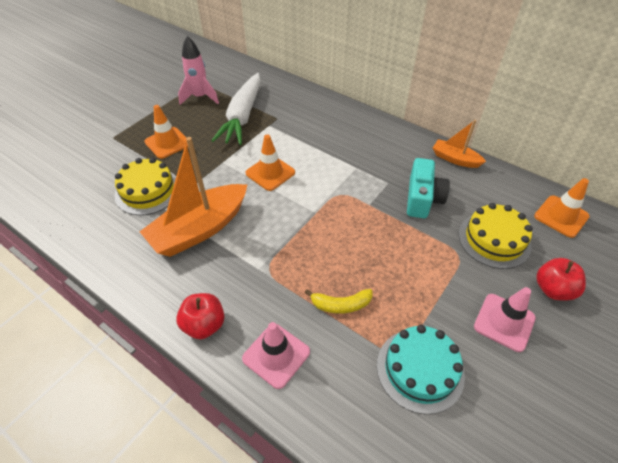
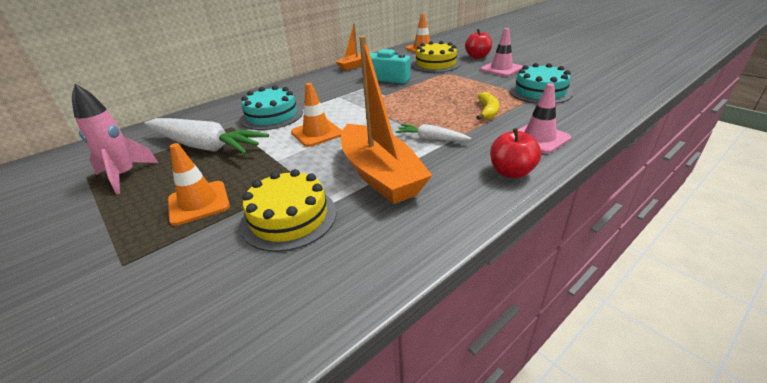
camera: 75 degrees left, 15 degrees down
none -> turquoise cake [240,85,303,130]
none -> white carrot [396,124,471,141]

